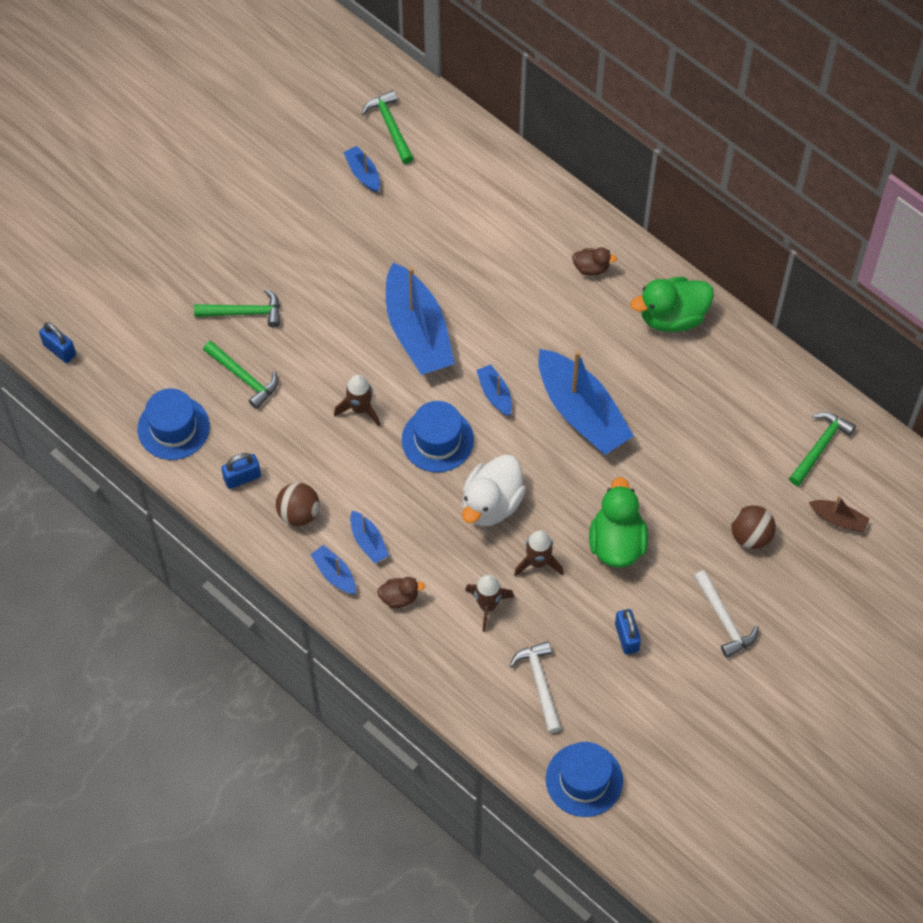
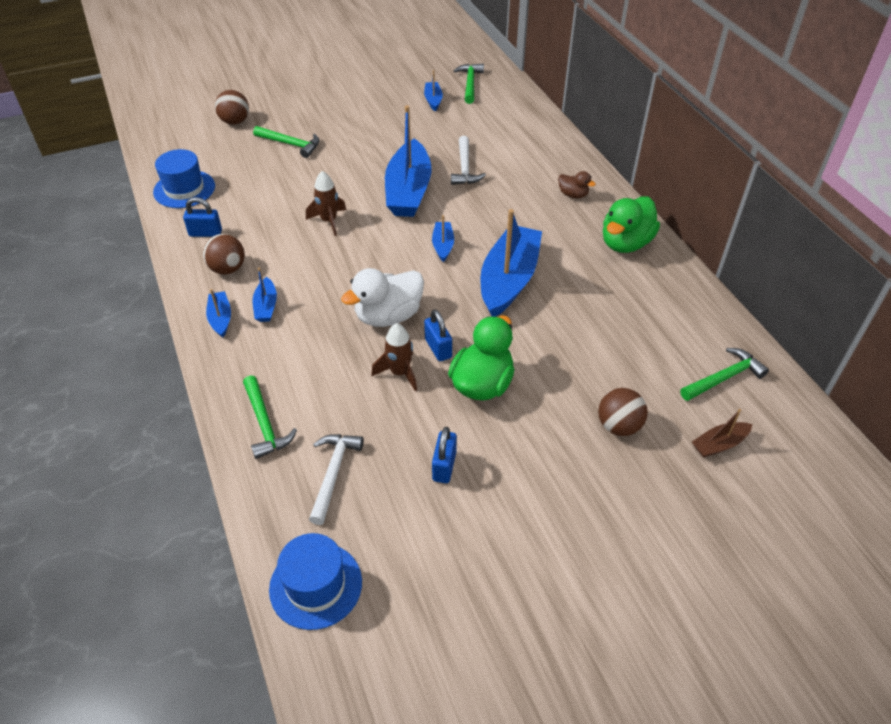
camera: 25 degrees right, 15 degrees down
blue padlock [39,322,76,363] -> blue padlock moved to [424,310,452,361]
green hammer [203,341,278,409] -> green hammer moved to [243,376,297,459]
brown duck [377,577,425,608] -> none
blue hat [402,401,474,472] -> none
brown rocket [465,575,514,632] -> none
blue boat [538,349,634,455] -> blue boat turned 150 degrees counterclockwise [480,209,542,317]
green duck [631,277,714,332] -> green duck turned 60 degrees counterclockwise [603,196,660,253]
white hammer [694,570,759,658] -> white hammer moved to [451,136,486,185]
brown boat [809,496,870,532] -> brown boat turned 105 degrees clockwise [692,409,752,458]
none -> brown ball [215,90,249,125]

